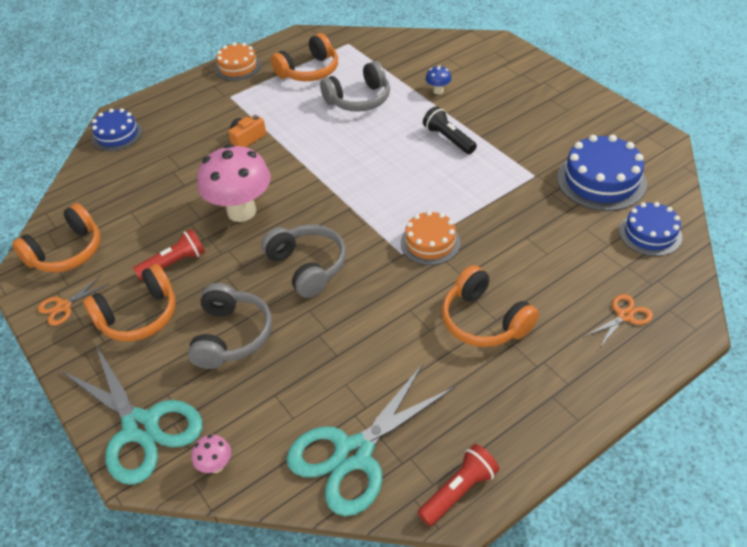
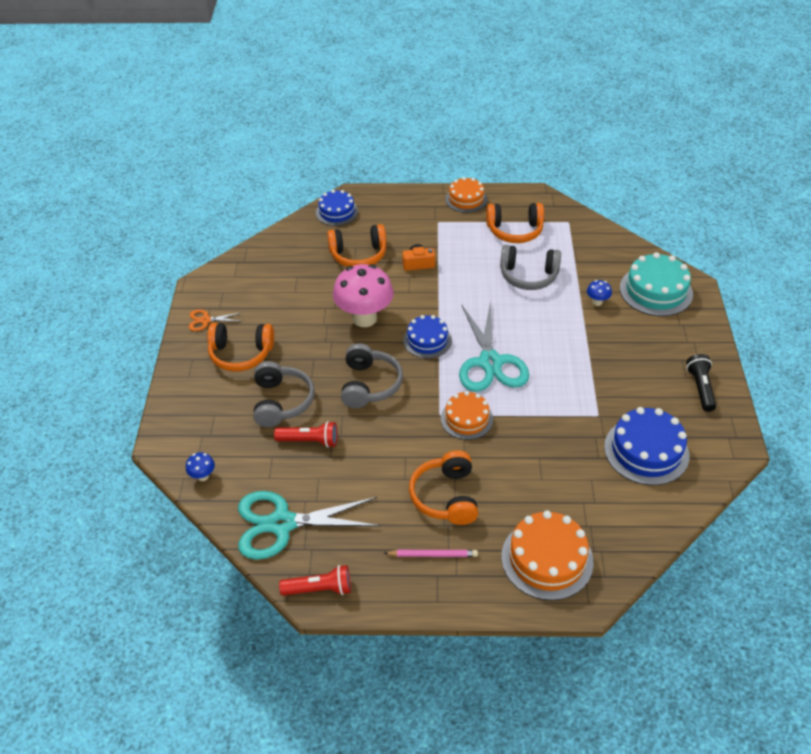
camera: 35 degrees right, 0 degrees up
orange headphones [12,203,101,273] -> orange headphones moved to [327,224,387,267]
turquoise scissors [60,346,203,485] -> turquoise scissors moved to [459,301,529,392]
red flashlight [133,229,205,280] -> red flashlight moved to [274,421,337,447]
grey headphones [188,283,272,369] -> grey headphones turned 45 degrees counterclockwise [254,361,315,427]
pink mushroom [191,435,231,473] -> blue mushroom [186,452,215,481]
black flashlight [423,106,477,154] -> black flashlight moved to [686,354,716,412]
orange scissors [584,294,653,347] -> orange cake [501,510,593,601]
blue cake [619,202,682,256] -> blue cake moved to [403,315,452,358]
none -> pink pencil [384,550,478,557]
none -> turquoise cake [620,252,693,316]

